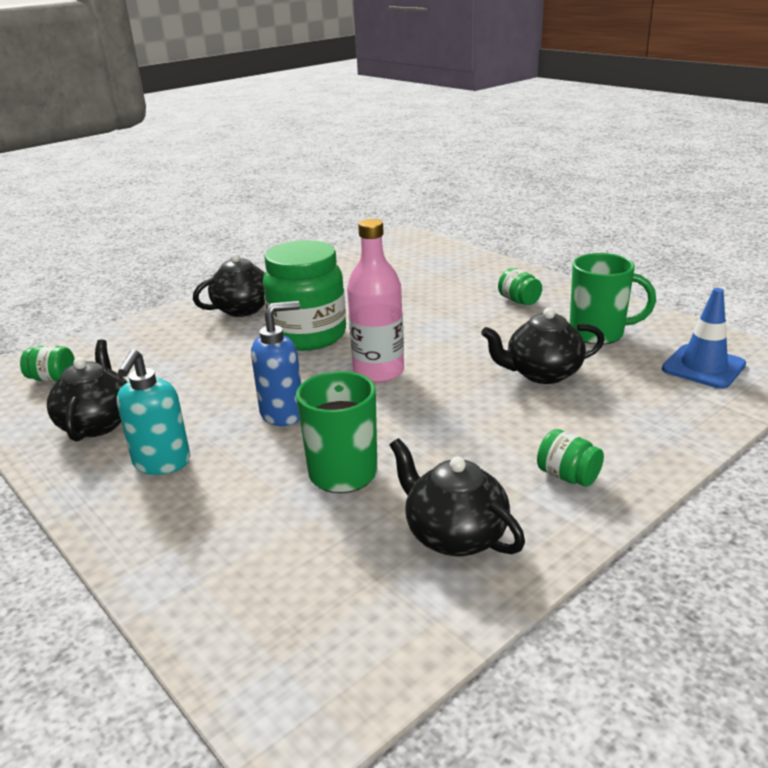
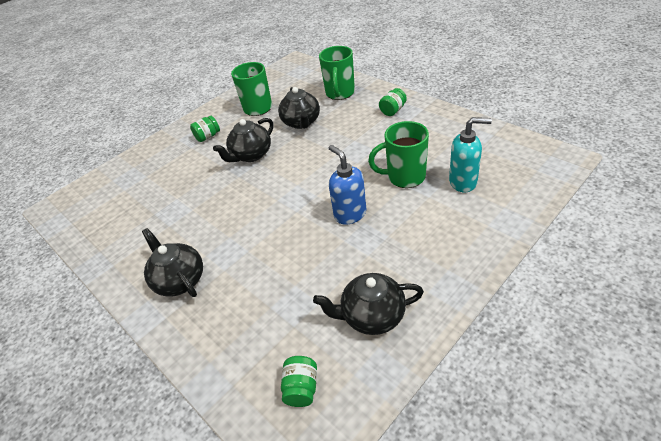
camera: 90 degrees left, 15 degrees up
turquoise soap dispenser [117,349,191,475] -> turquoise soap dispenser moved to [449,117,492,192]
green jar [263,240,346,351] -> none
pink bottle [347,219,404,383] -> none
black teapot [390,438,525,556] -> black teapot moved to [213,118,274,162]
blue traffic cone [662,288,746,389] -> none
none -> green mug [319,46,355,100]

